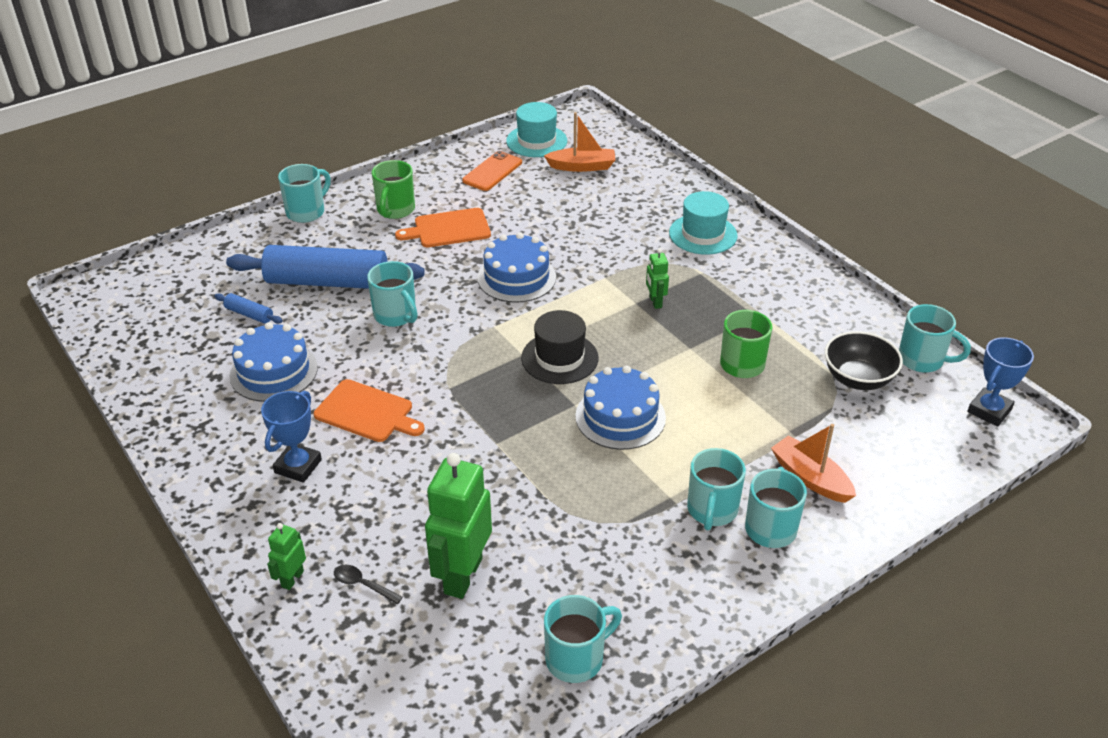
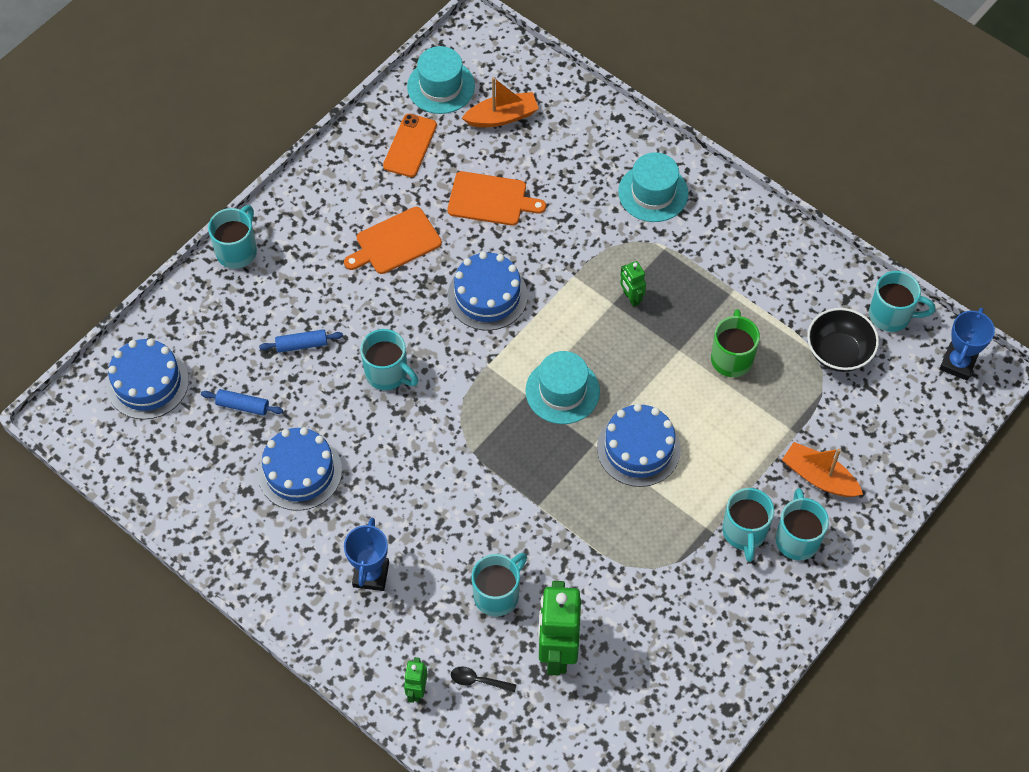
camera: 15 degrees left, 20 degrees up
blue rolling pin [226,245,425,289] -> blue rolling pin [259,329,343,353], size x0.41
orange cutting board [314,379,425,442] -> orange cutting board moved to [448,171,546,226]
green mug [372,160,415,219] -> none
black hat [521,310,599,384] -> turquoise hat [525,351,600,424]
turquoise mug [544,595,622,683] -> turquoise mug moved to [471,553,527,617]
none -> blue cake [106,339,189,420]

